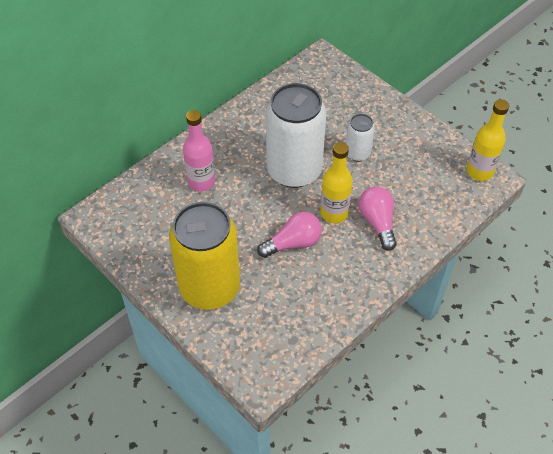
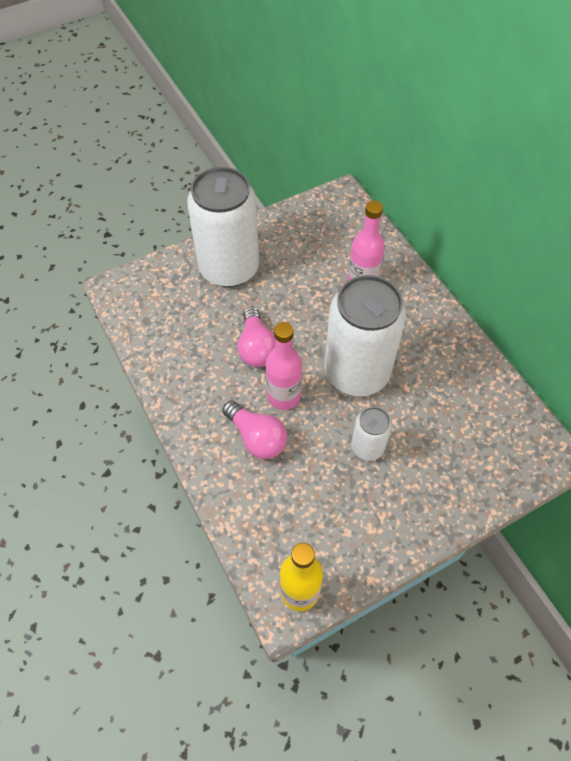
camera: 105 degrees right, 5 degrees up
yellow can [169,202,240,310] -> white can [187,167,259,287]
yellow bottle [320,142,353,224] -> pink bottle [266,322,302,410]
pink light bulb [359,186,397,251] -> pink light bulb turned 45 degrees clockwise [222,400,287,459]

